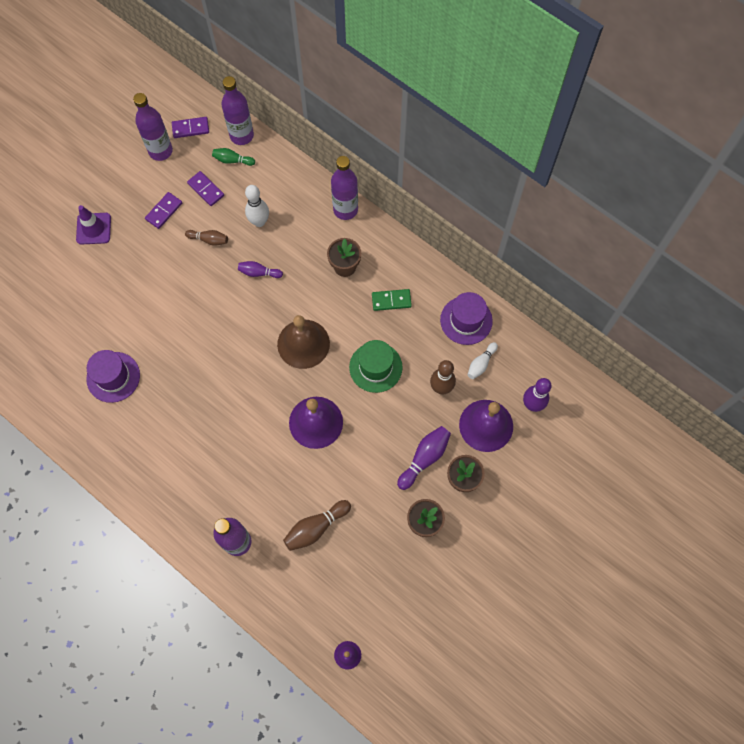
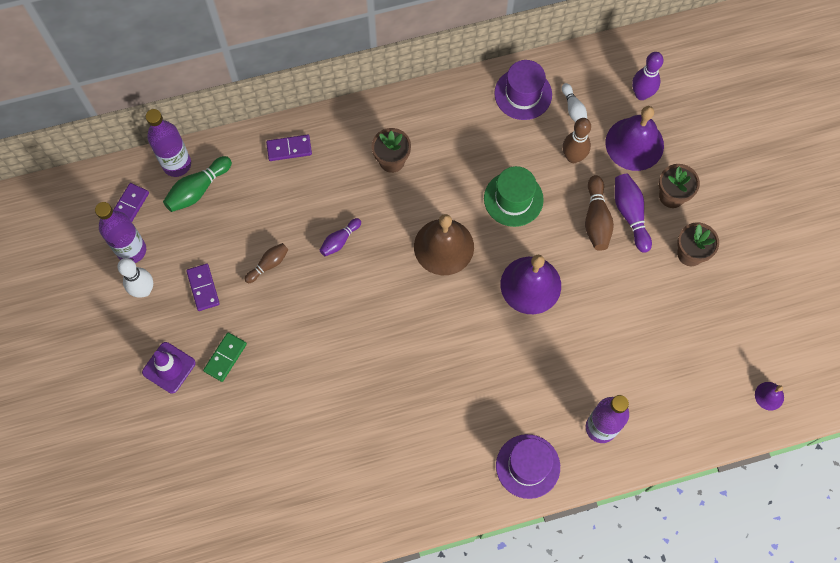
camera: 55 degrees left, 0 degrees up
purple hat [86,350,140,403] -> purple hat moved to [496,434,560,499]
purple domino [187,171,224,206] -> purple domino moved to [266,135,312,161]
green bowling pin [212,148,255,166] -> green bowling pin [163,156,232,212], size x1.55
white bowling pin [245,185,269,227] -> white bowling pin moved to [118,258,153,298]
brown bowling pin [283,500,351,551] -> brown bowling pin moved to [585,175,614,251]
purple bottle [331,156,358,220] -> none
green domino [372,289,412,311] -> green domino moved to [203,332,247,382]

